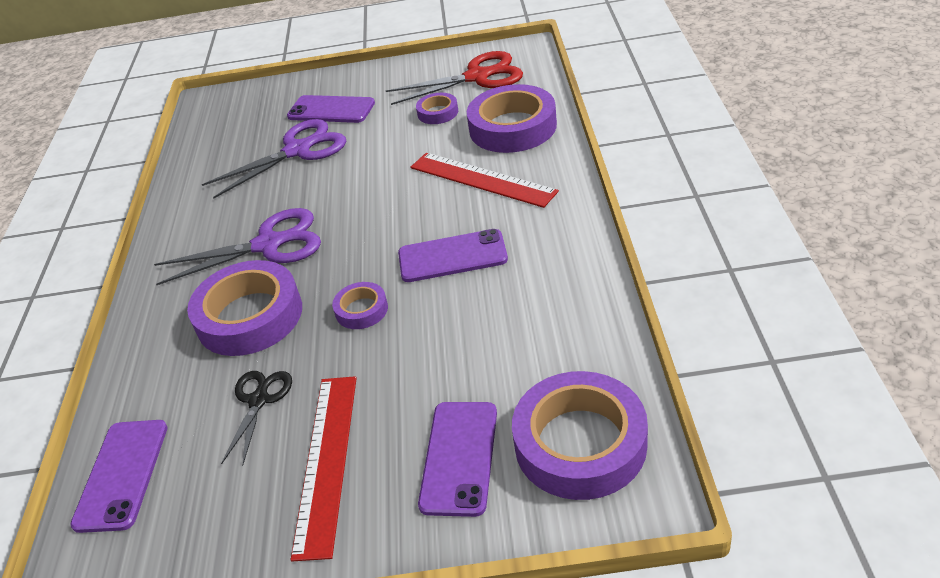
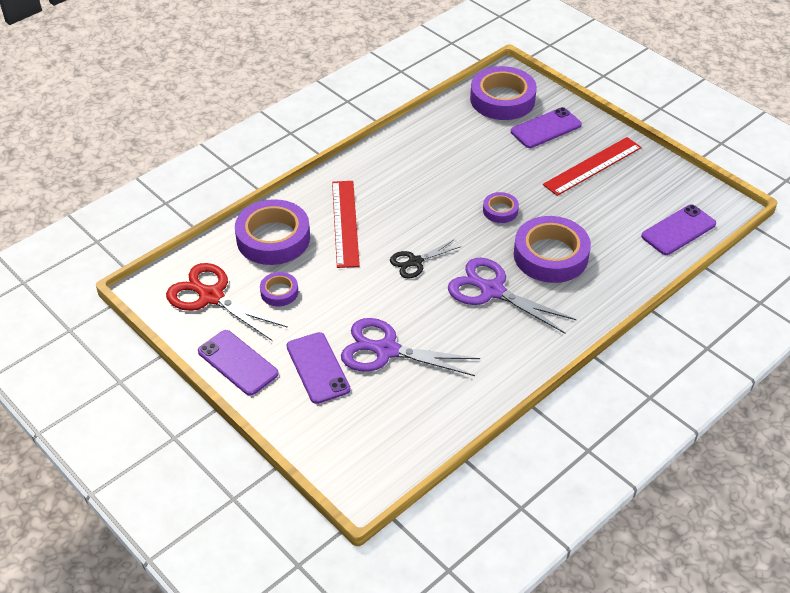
camera: 135 degrees left, 5 degrees up
black scissors [221,371,292,466] -> black scissors moved to [390,239,462,279]
purple phone [398,229,508,282] -> purple phone moved to [198,330,279,396]

